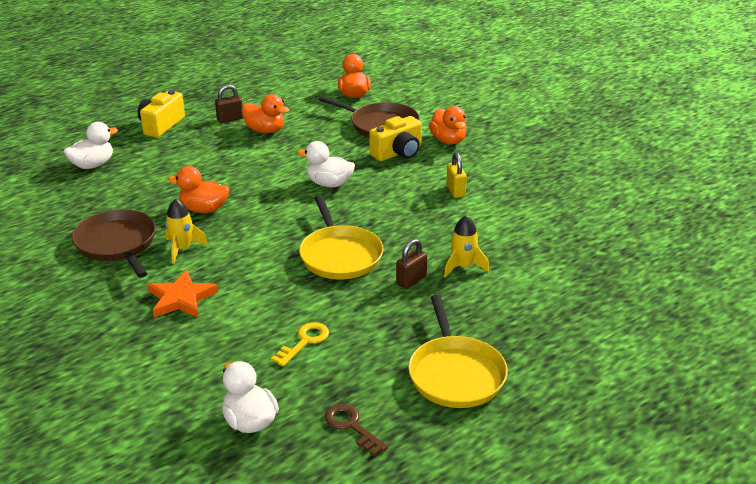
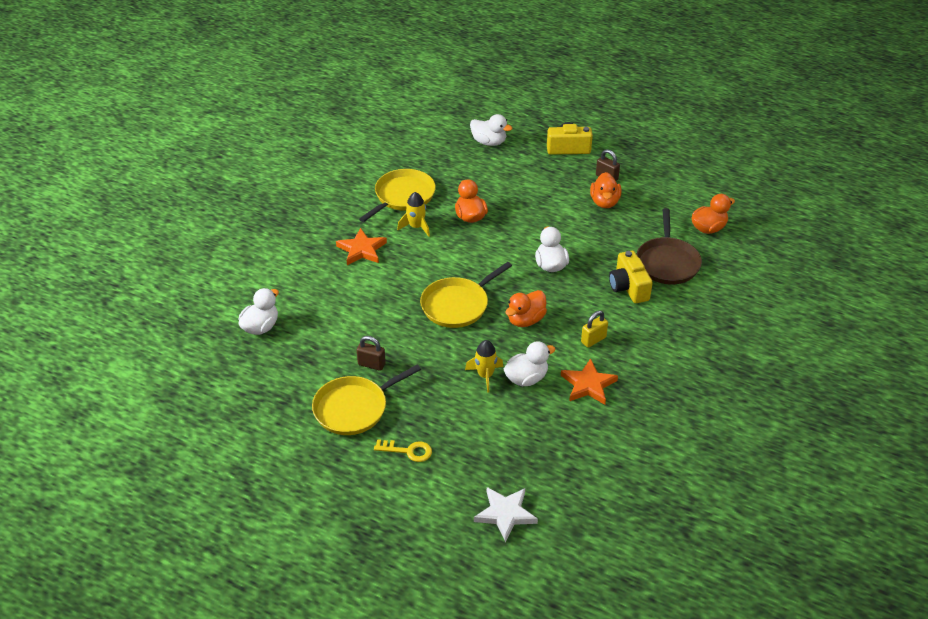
camera: 65 degrees right, 10 degrees up
brown pan [72,209,156,278] -> yellow pan [359,169,436,222]
yellow key [271,322,329,366] -> yellow key moved to [374,439,432,462]
brown key [325,404,388,456] -> none
yellow camera [369,116,422,161] -> yellow camera turned 45 degrees clockwise [609,251,653,303]
brown padlock [396,239,427,289] -> brown padlock moved to [357,336,386,371]
orange duck [429,106,467,145] -> orange duck moved to [505,290,547,327]
none -> white star [474,487,538,542]
none -> white duck [504,341,556,386]
none -> orange star [561,358,618,405]

